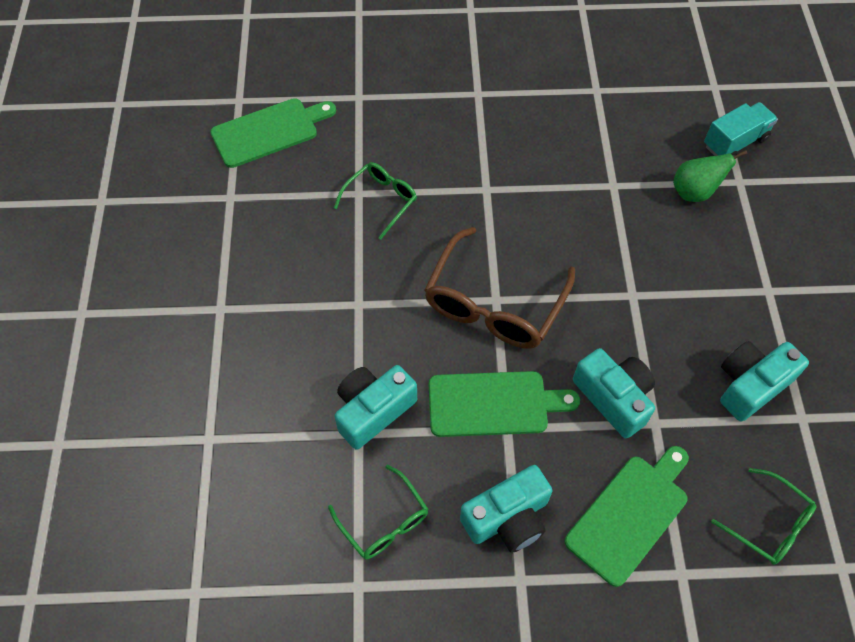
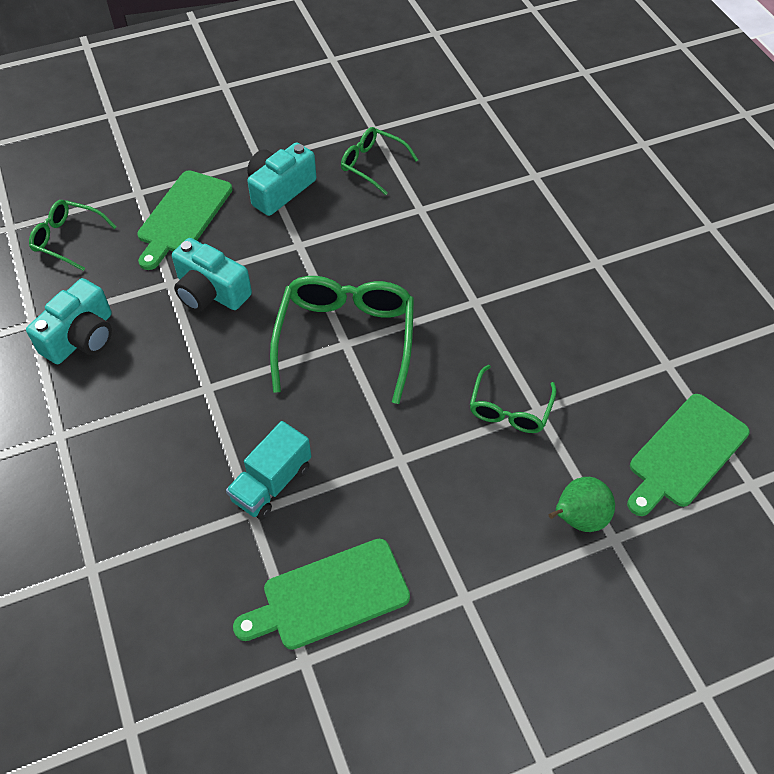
camera: 160 degrees right, 5 degrees down
turquoise camera [335,365,417,450] -> none
brown glasses [424,227,575,349] -> green glasses [270,276,414,404]
green cutting board [429,371,580,437] -> green cutting board moved to [233,539,410,650]
green pear [673,150,747,202] -> green pear moved to [549,477,615,532]
turquoise truck [704,102,778,157] -> turquoise truck moved to [226,421,311,520]

